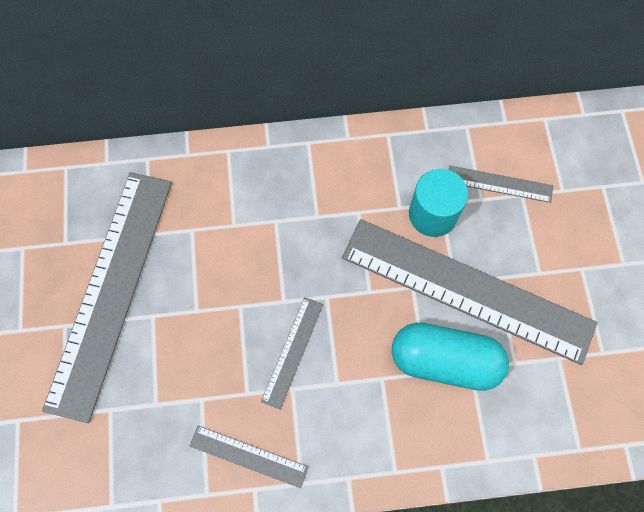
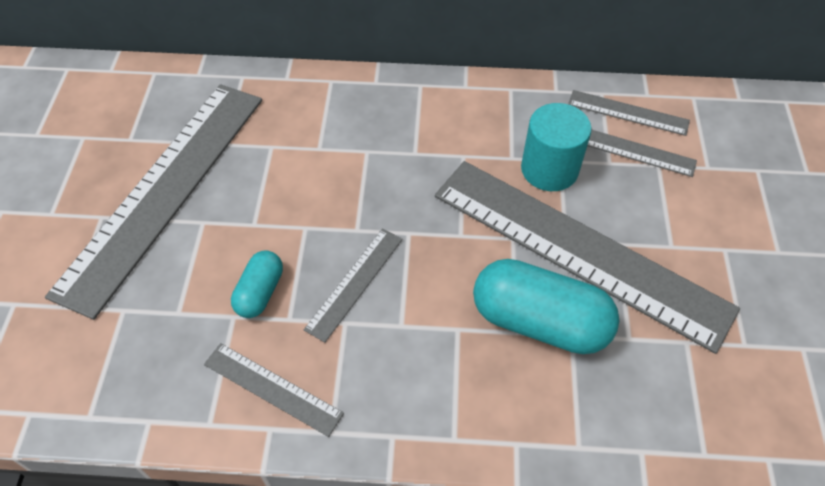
camera: 10 degrees right, 15 degrees down
none -> turquoise capsule [231,250,283,318]
none -> grey ruler [568,90,690,136]

